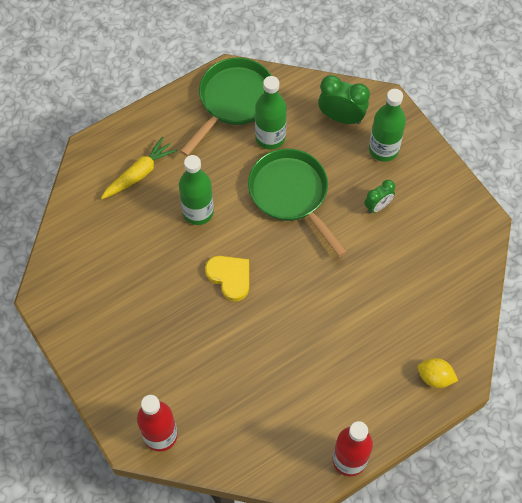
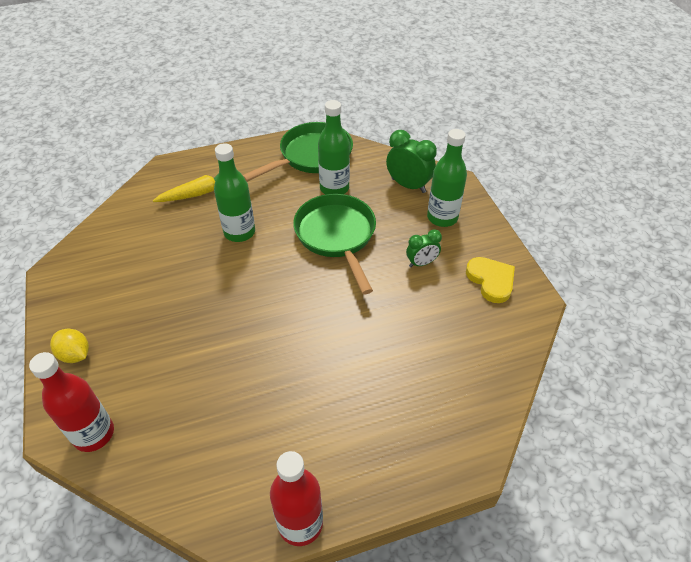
camera: 15 degrees right, 15 degrees down
yellow heart [205,256,249,302] -> yellow heart moved to [466,257,515,303]
yellow lemon [417,358,458,388] -> yellow lemon moved to [50,329,89,363]

